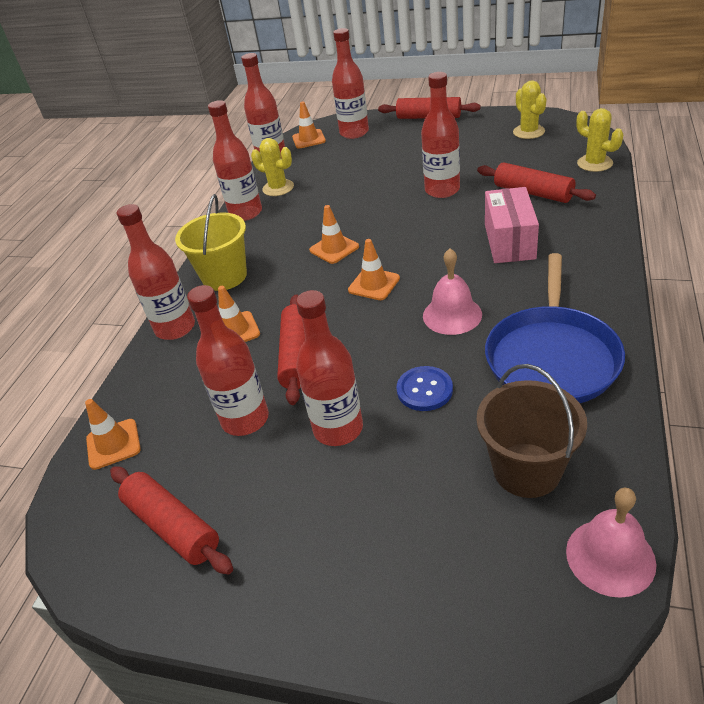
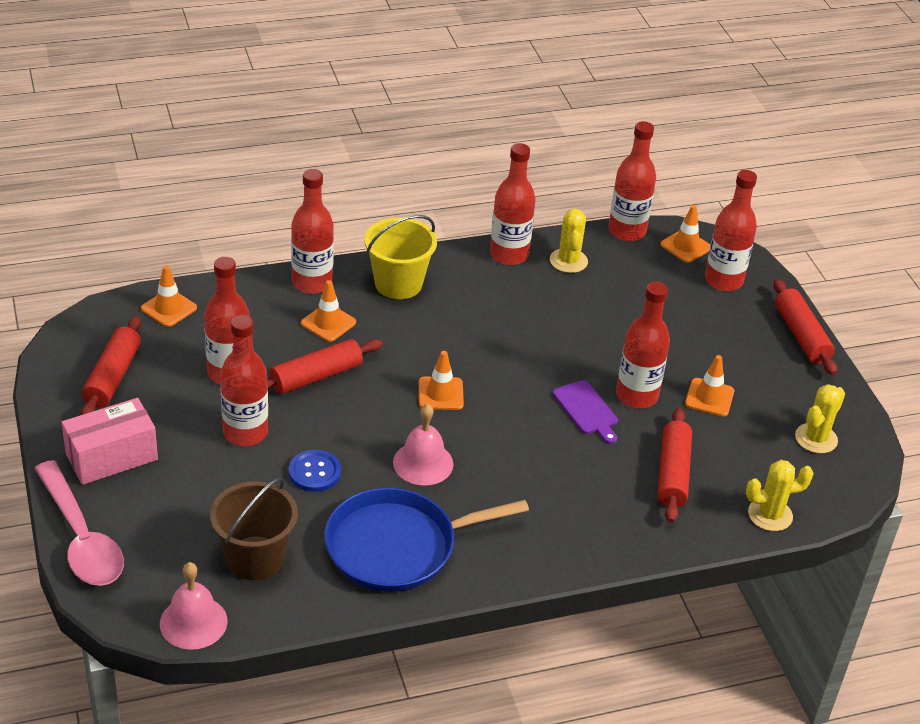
camera: 50 degrees right, 0 degrees up
orange traffic cone [309,205,359,264] -> orange traffic cone moved to [685,355,734,416]
pink box [485,187,539,263] -> pink box moved to [61,398,158,485]
yellow cactus [576,108,623,172] -> yellow cactus turned 60 degrees clockwise [746,460,814,531]
none -> pink spoon [34,460,124,586]
none -> purple cutting board [553,380,618,444]

